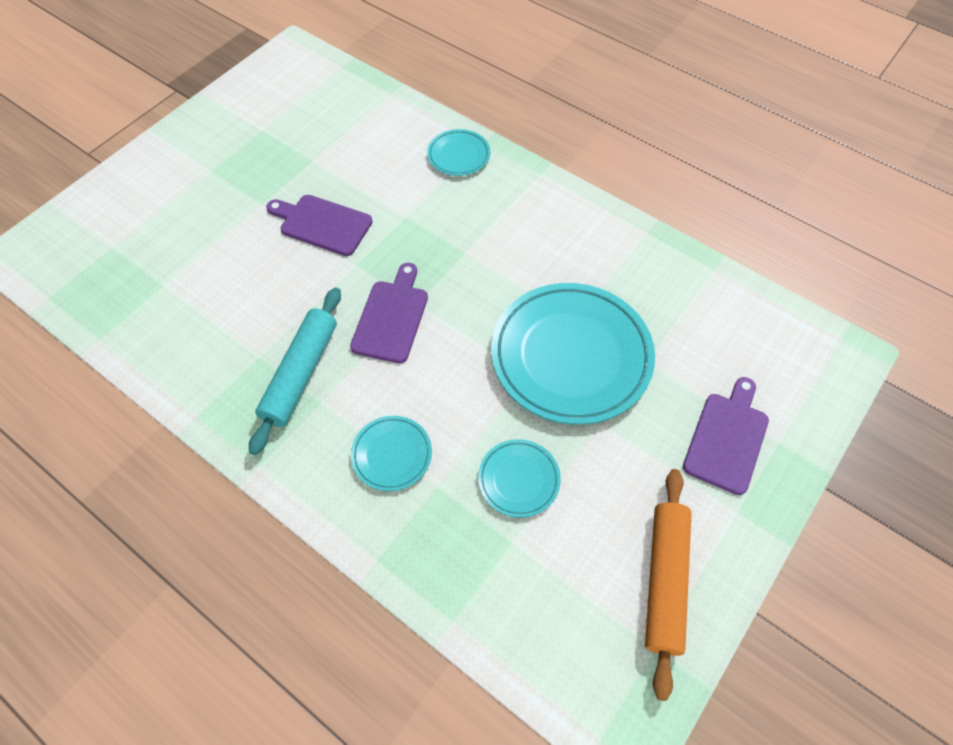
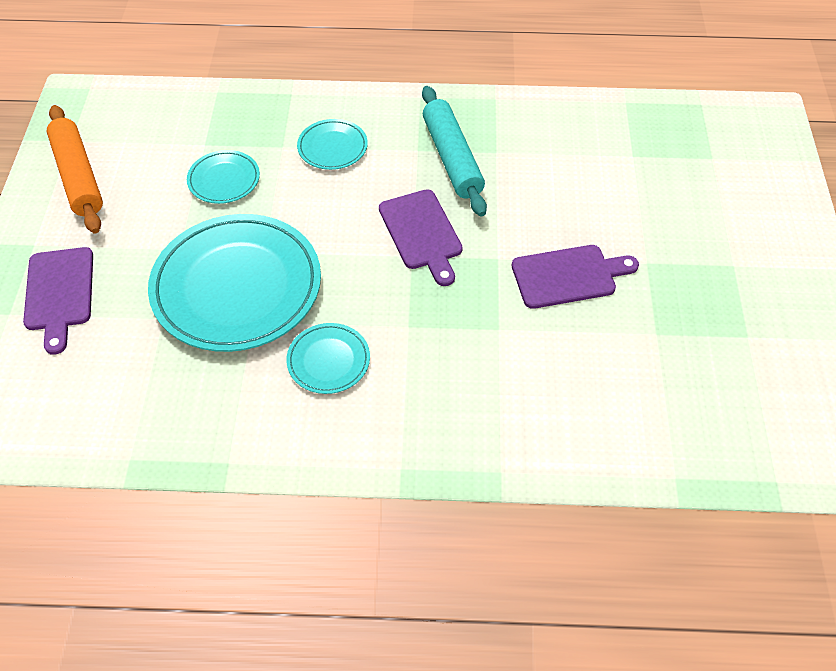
camera: 145 degrees right, 5 degrees down
turquoise plate [427,129,491,176] -> turquoise plate moved to [286,323,370,394]

